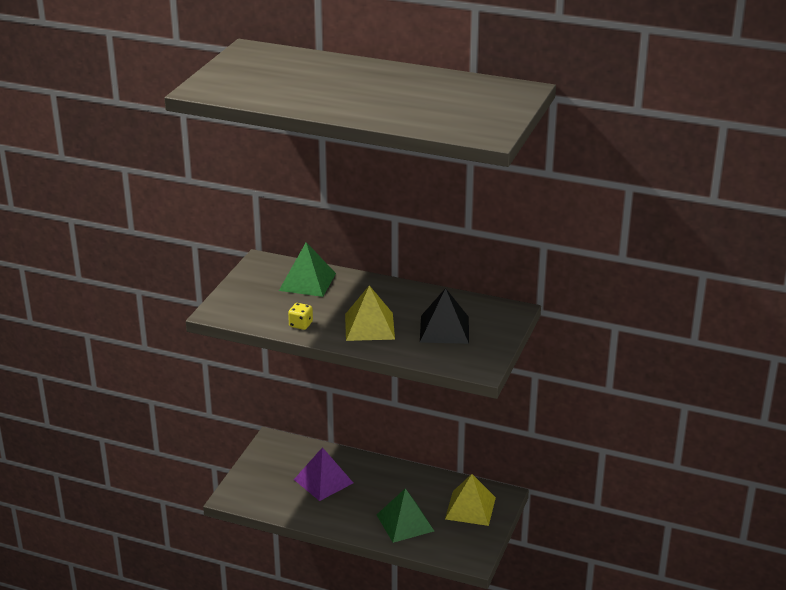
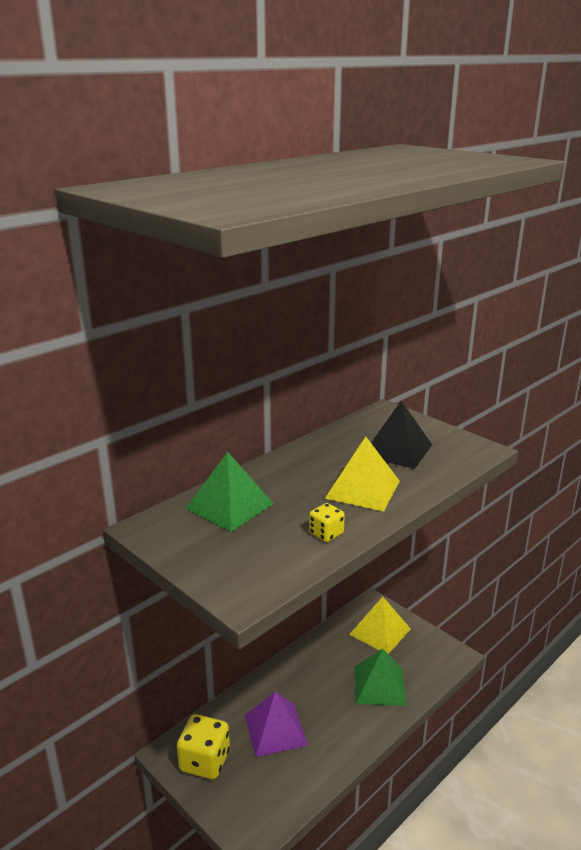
camera: 65 degrees left, 5 degrees down
none -> yellow dice [177,714,230,779]

